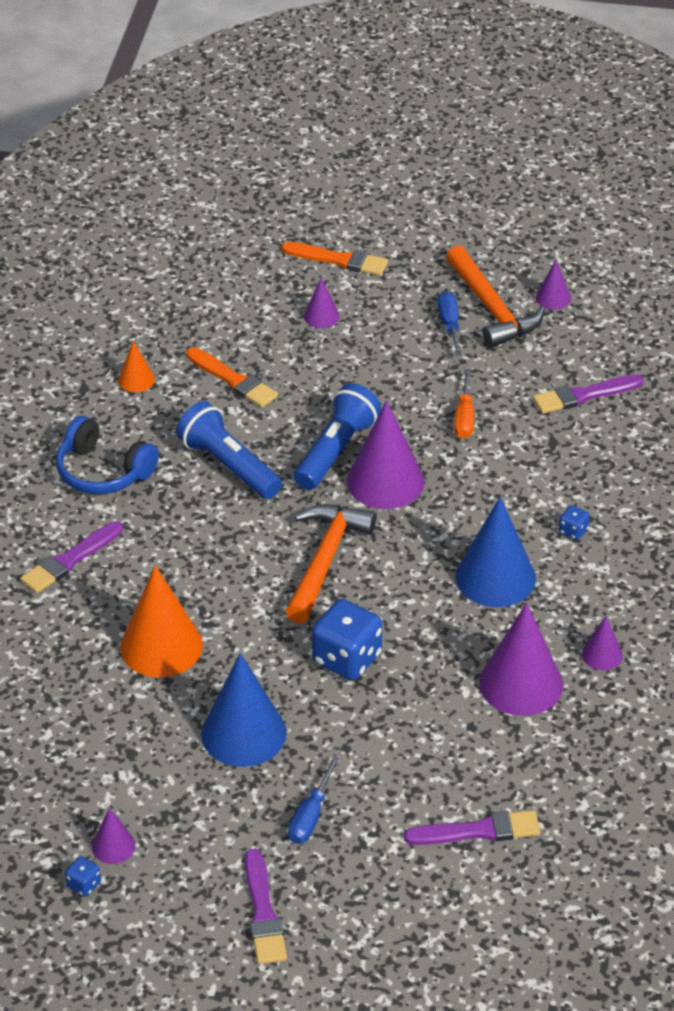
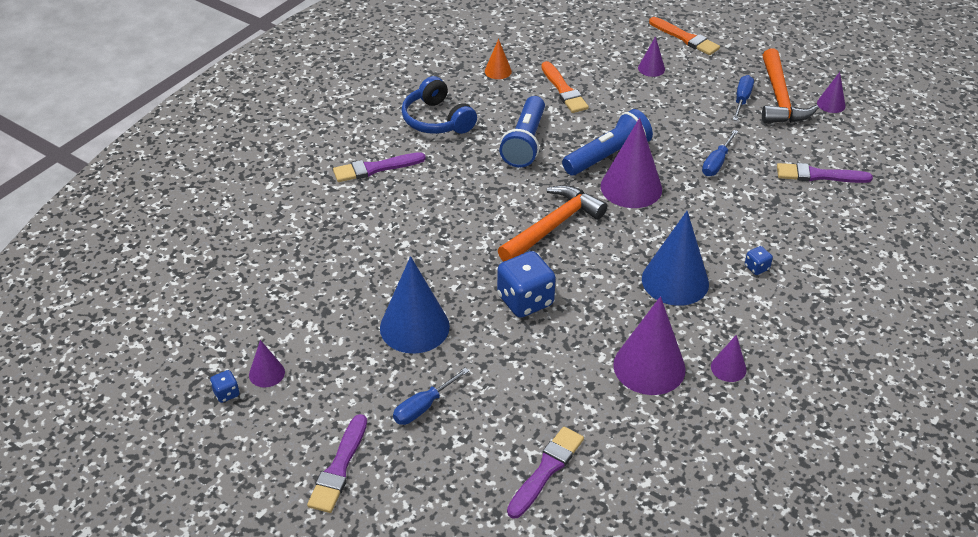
camera: 25 degrees right, 0 degrees up
orange cone [120,565,203,677] -> none
blue flashlight [176,401,282,499] -> blue flashlight turned 150 degrees counterclockwise [499,96,545,168]
purple brush [404,810,540,845] -> purple brush turned 75 degrees counterclockwise [507,427,584,519]
orange screwdriver [454,369,474,439] -> blue screwdriver [702,130,738,176]

